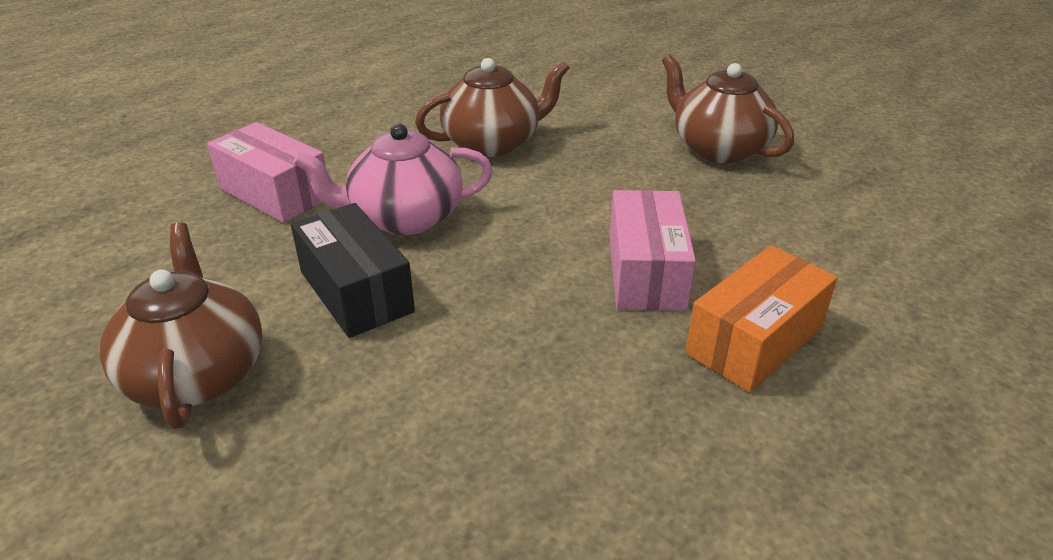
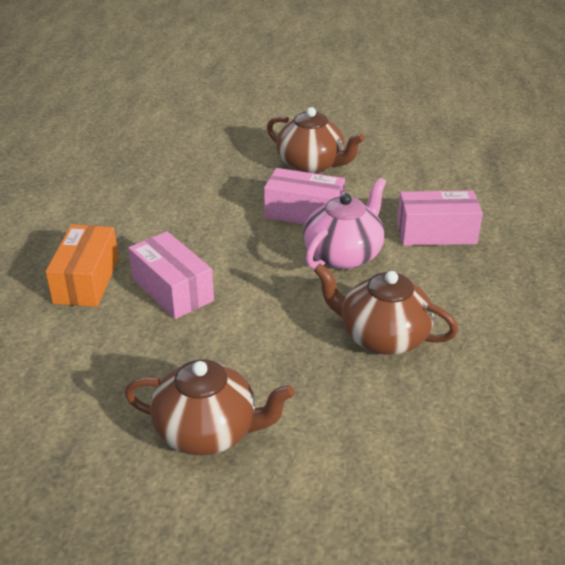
camera: 140 degrees right, 0 degrees up
black box [291,203,415,338] -> pink box [264,168,345,225]
brown teapot [415,58,569,157] -> brown teapot turned 90 degrees clockwise [314,264,458,355]

